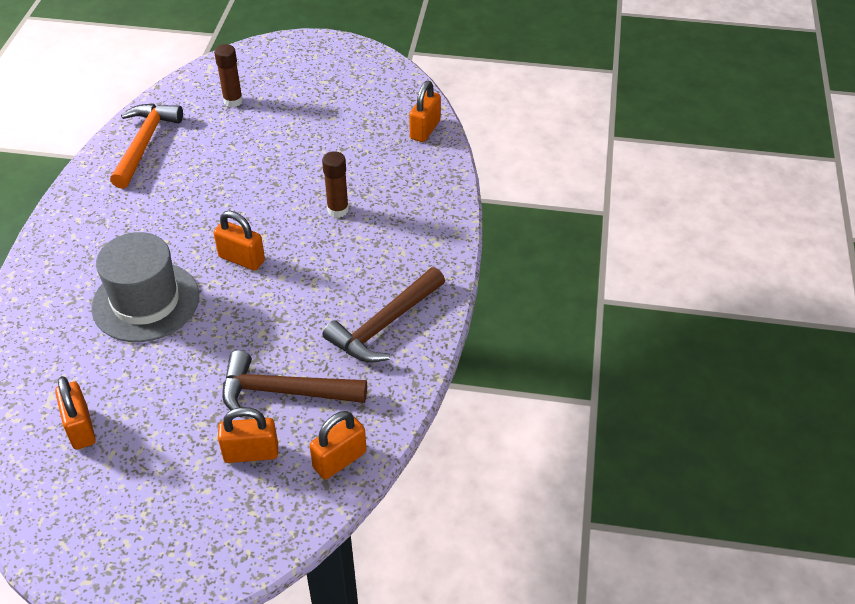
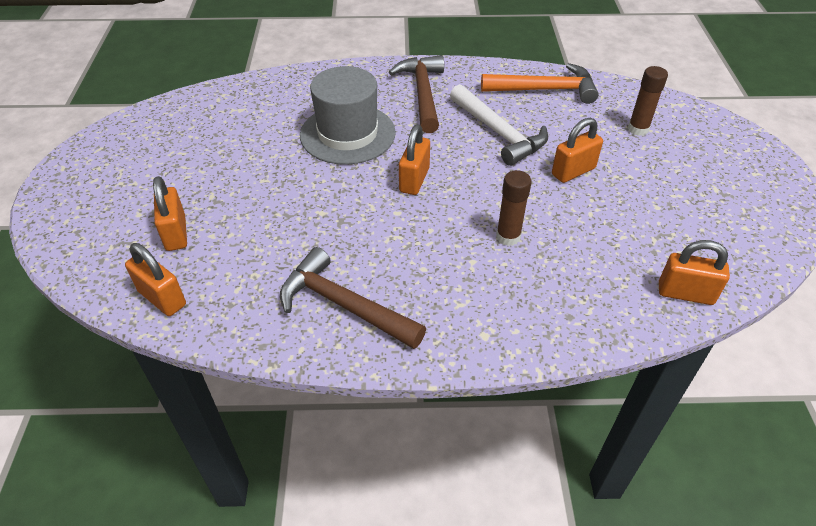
camera: 80 degrees right, 0 degrees up
orange padlock [55,376,96,449] -> orange padlock moved to [552,117,603,183]
brown hammer [222,350,367,418] -> brown hammer moved to [389,55,444,133]
none -> white hammer [450,84,548,166]

